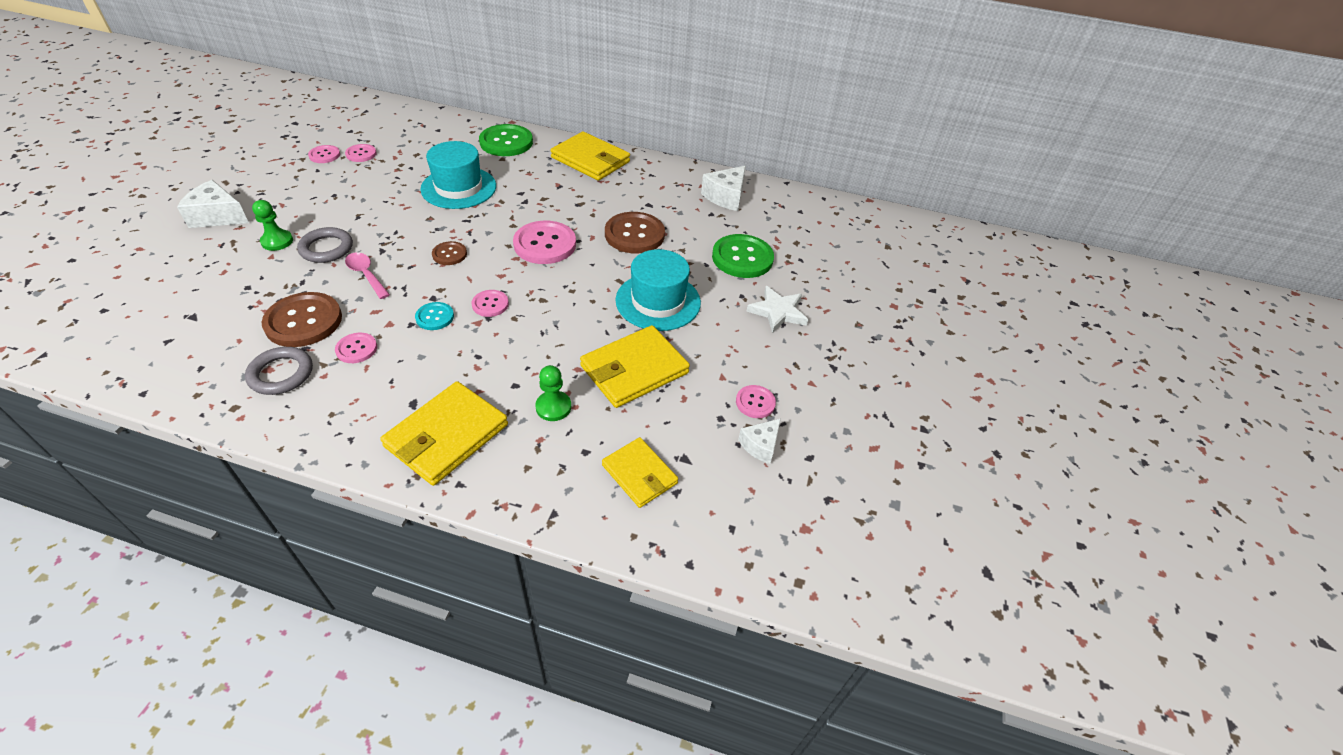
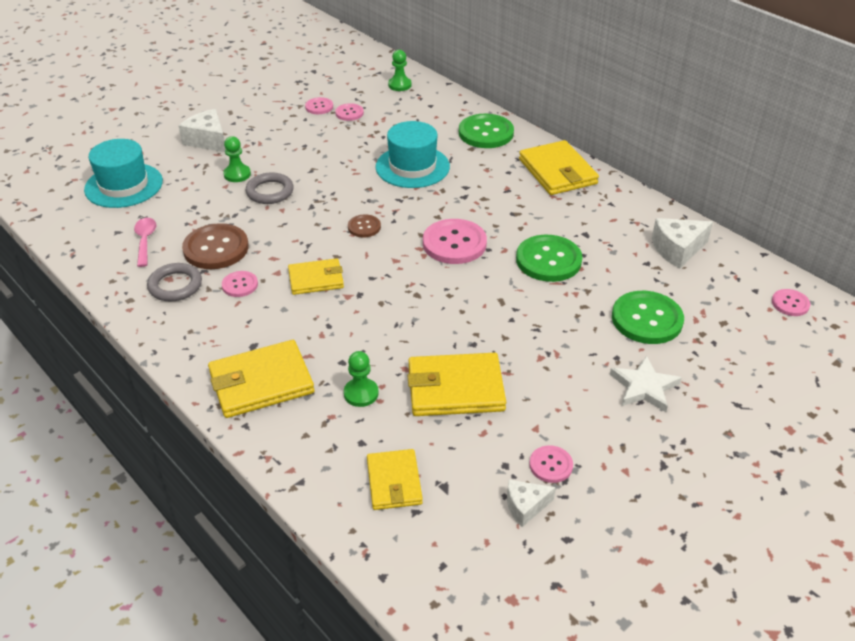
camera: 35 degrees right, 5 degrees down
pink spoon [345,253,390,299] -> pink spoon moved to [134,218,156,267]
turquoise button [415,302,454,330] -> yellow wallet [288,258,344,295]
pink button [471,290,509,317] -> pink button moved to [772,289,810,316]
brown button [605,212,665,253] -> green button [516,235,582,282]
turquoise hat [616,249,701,331] -> turquoise hat moved to [84,139,163,208]
none -> green pawn [388,50,412,91]

